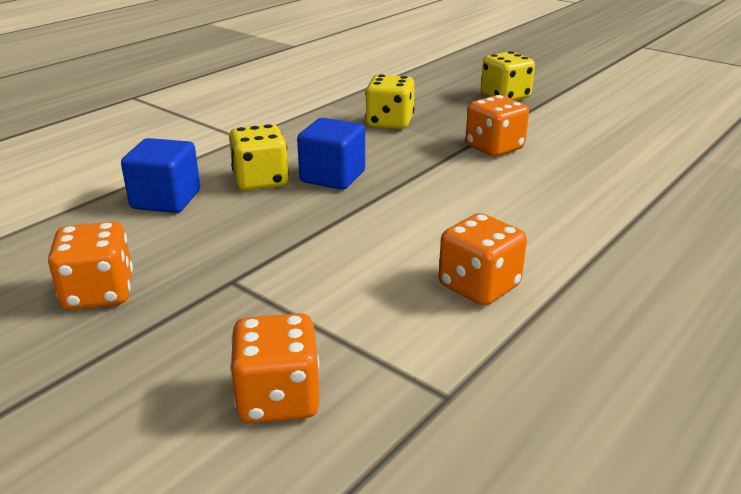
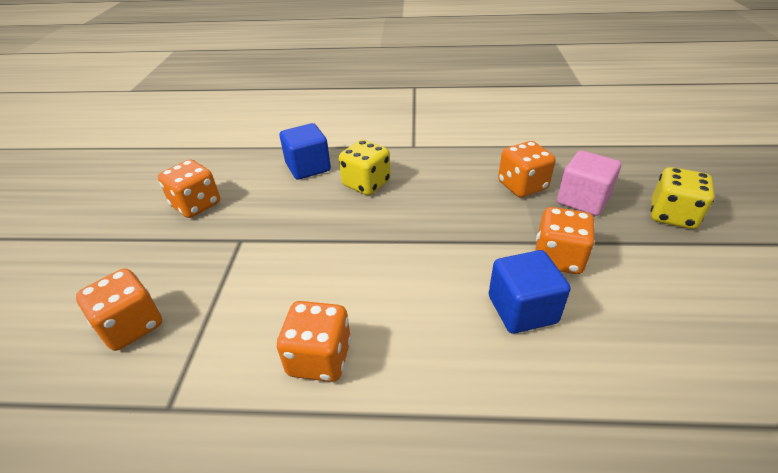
camera: 55 degrees right, 10 degrees up
blue cube [297,118,365,190] -> blue cube moved to [489,250,571,334]
yellow dice [365,74,415,129] -> orange dice [498,141,556,197]
none -> pink cube [557,150,621,216]

